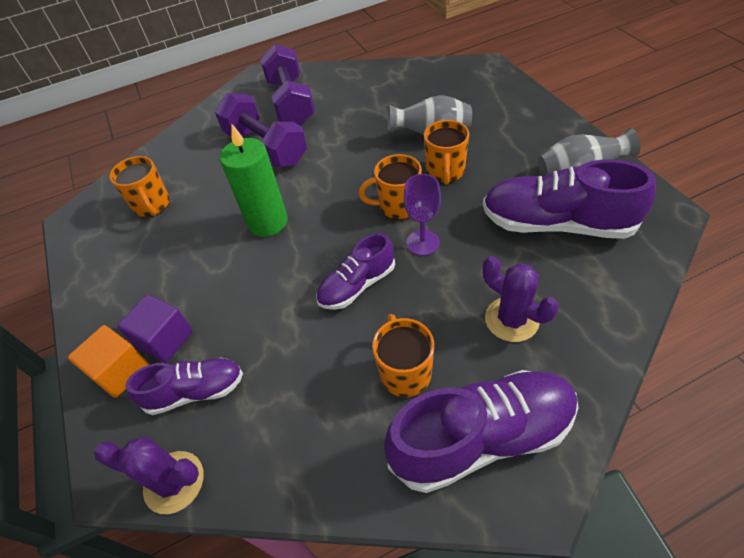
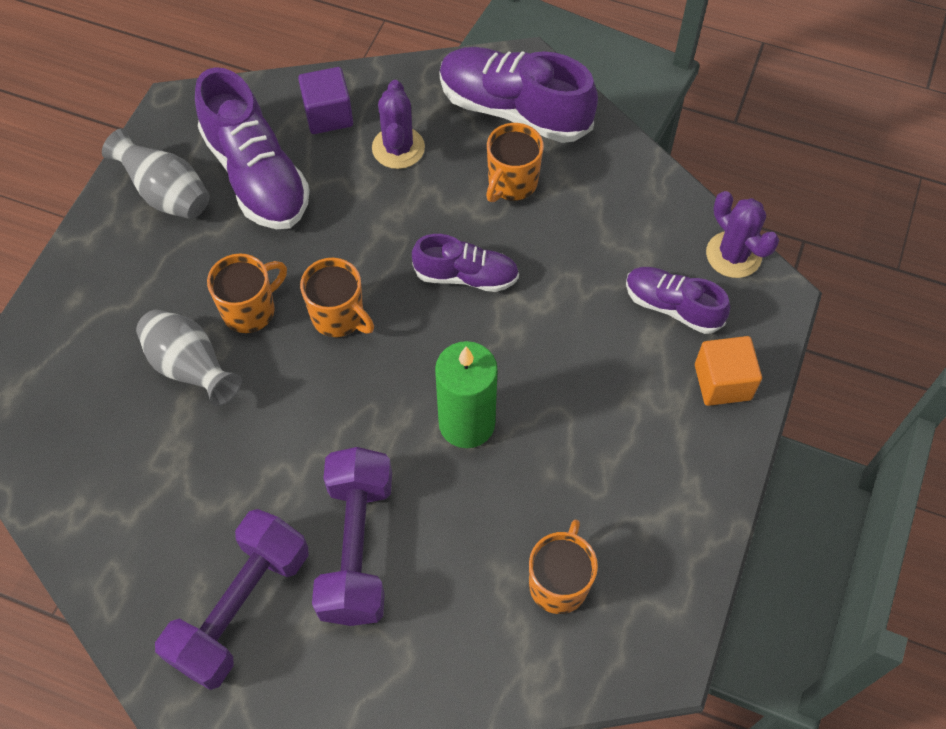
camera: 140 degrees left, 10 degrees up
purple cube [117,294,193,363] -> purple cube moved to [298,67,353,134]
purple goblet [404,174,441,256] -> none

